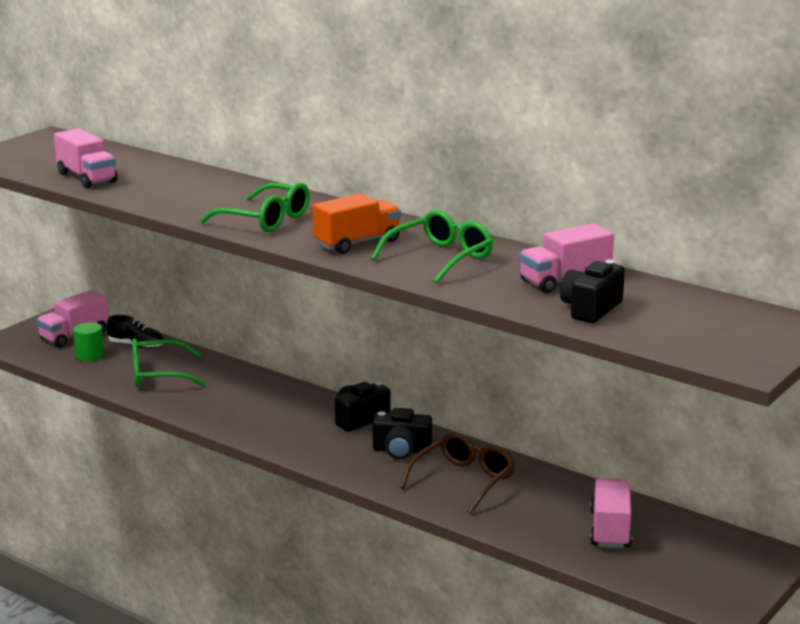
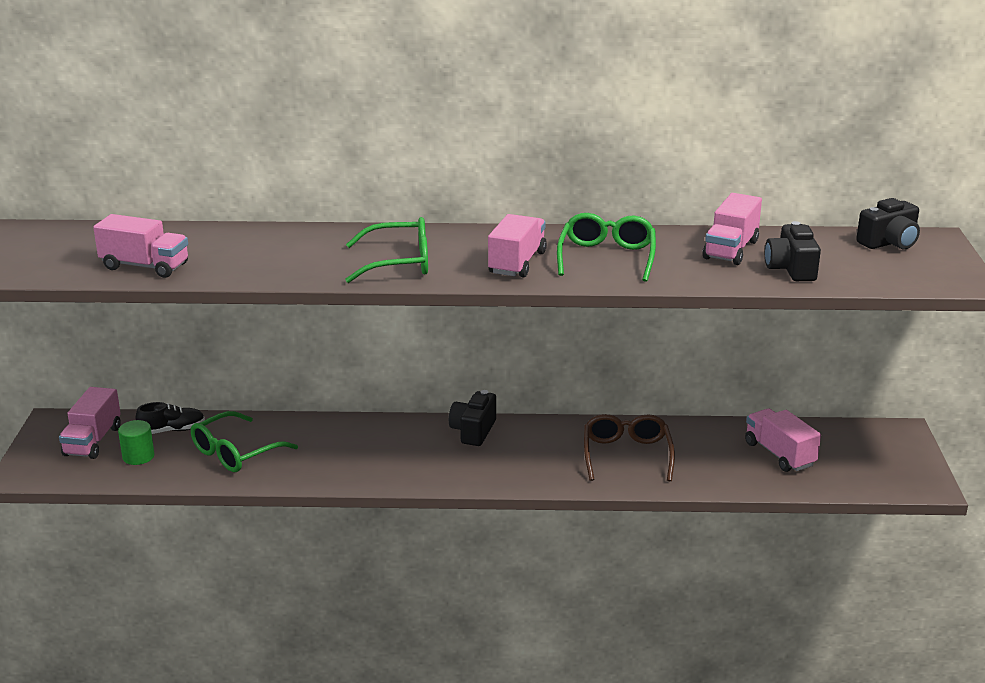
camera: 35 degrees left, 5 degrees up
orange truck [312,193,401,254] -> pink truck [488,214,547,277]
black camera [372,408,432,459] -> black camera moved to [856,198,920,249]

